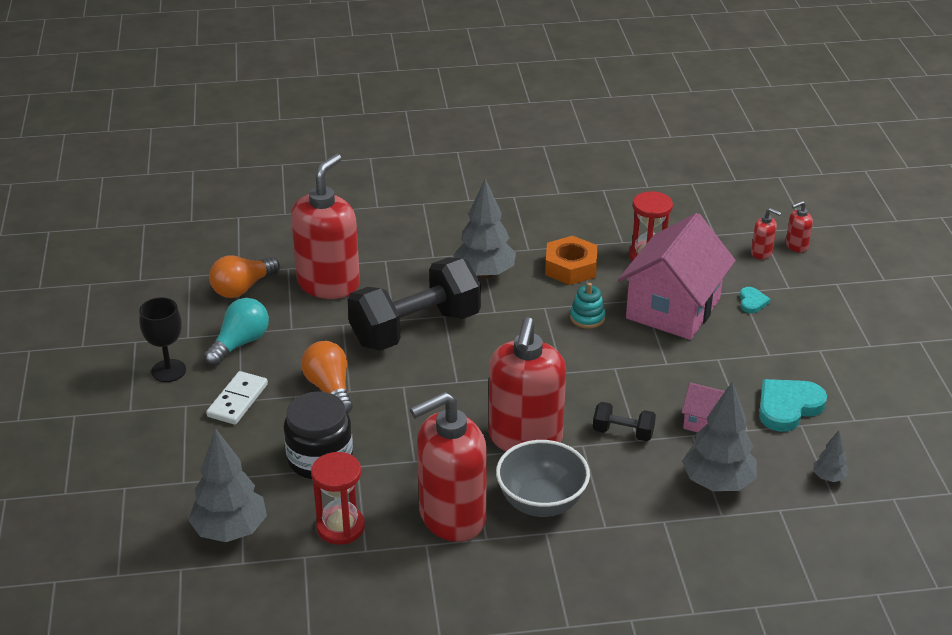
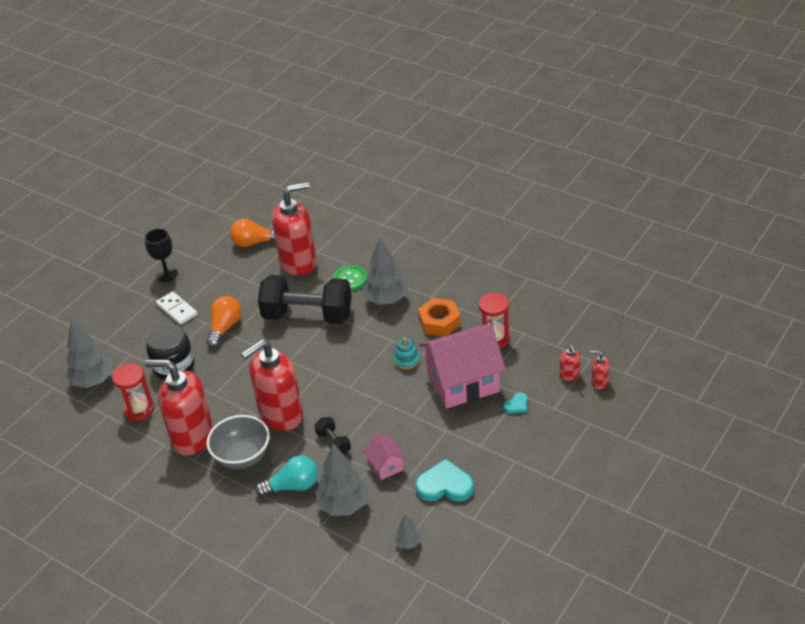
camera: 45 degrees right, 5 degrees up
turquoise light bulb [204,298,269,366] -> turquoise light bulb moved to [255,455,318,497]
white domino [206,371,268,425] -> white domino turned 75 degrees clockwise [156,291,197,325]
none -> green button [333,265,367,291]

